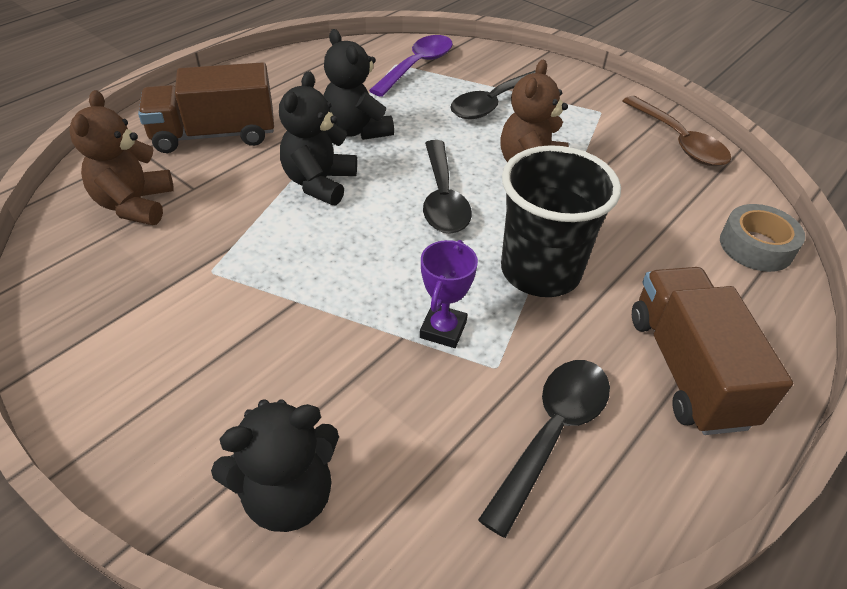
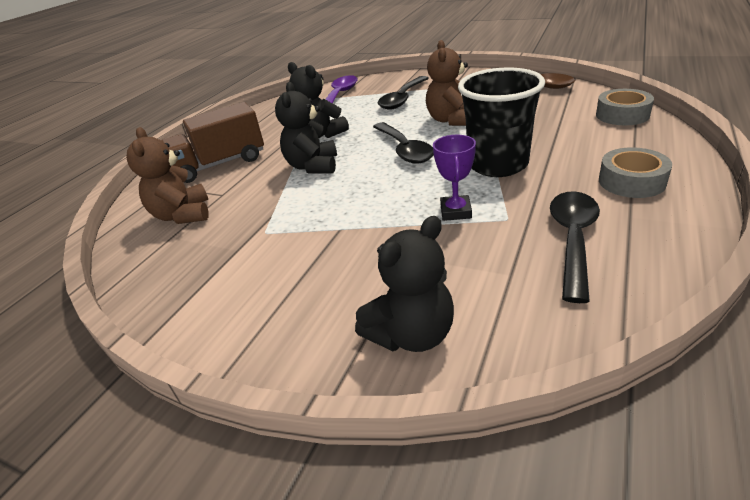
camera: 10 degrees left, 10 degrees down
brown truck [632,267,793,435] -> grey tape [599,147,672,198]

